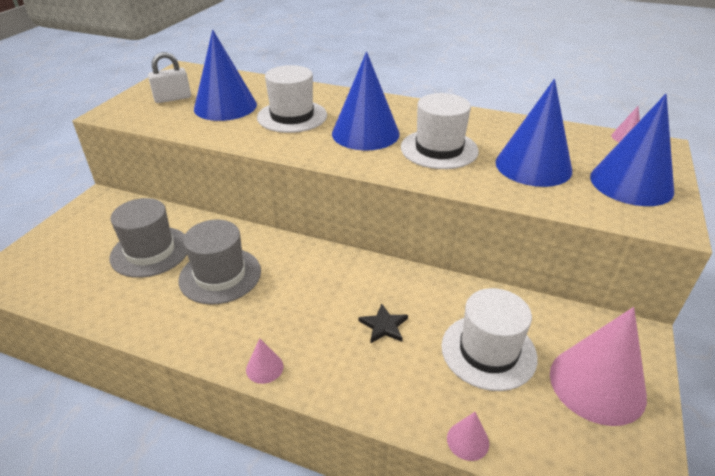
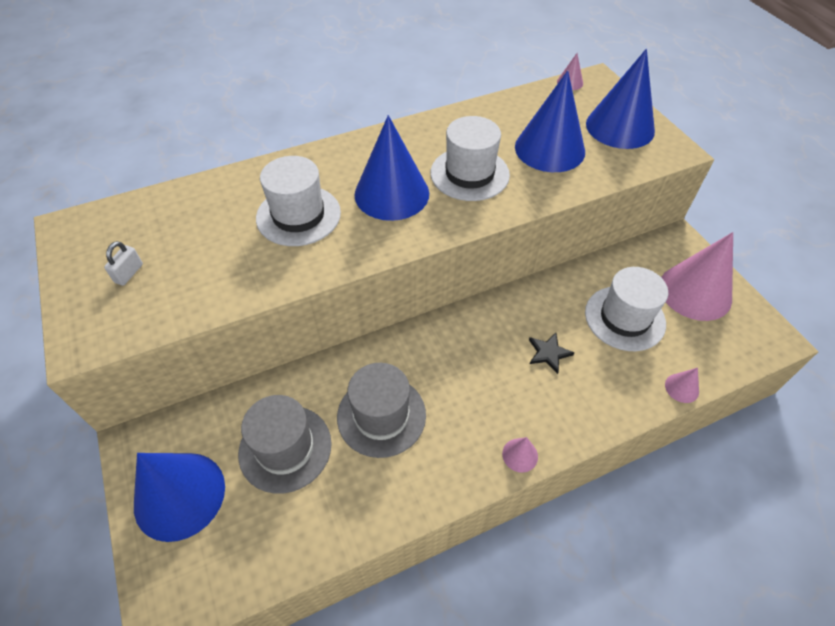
camera: 45 degrees left, 15 degrees up
white padlock [148,52,191,103] -> white padlock [104,241,143,286], size x0.66
blue cone [194,29,257,121] -> blue cone moved to [134,453,225,542]

